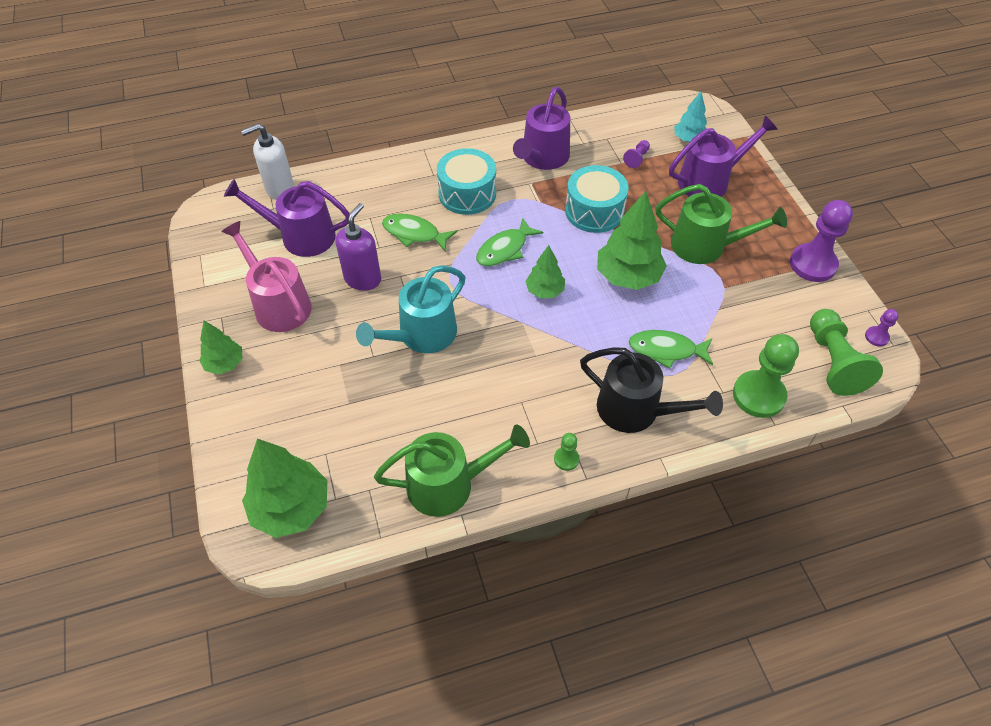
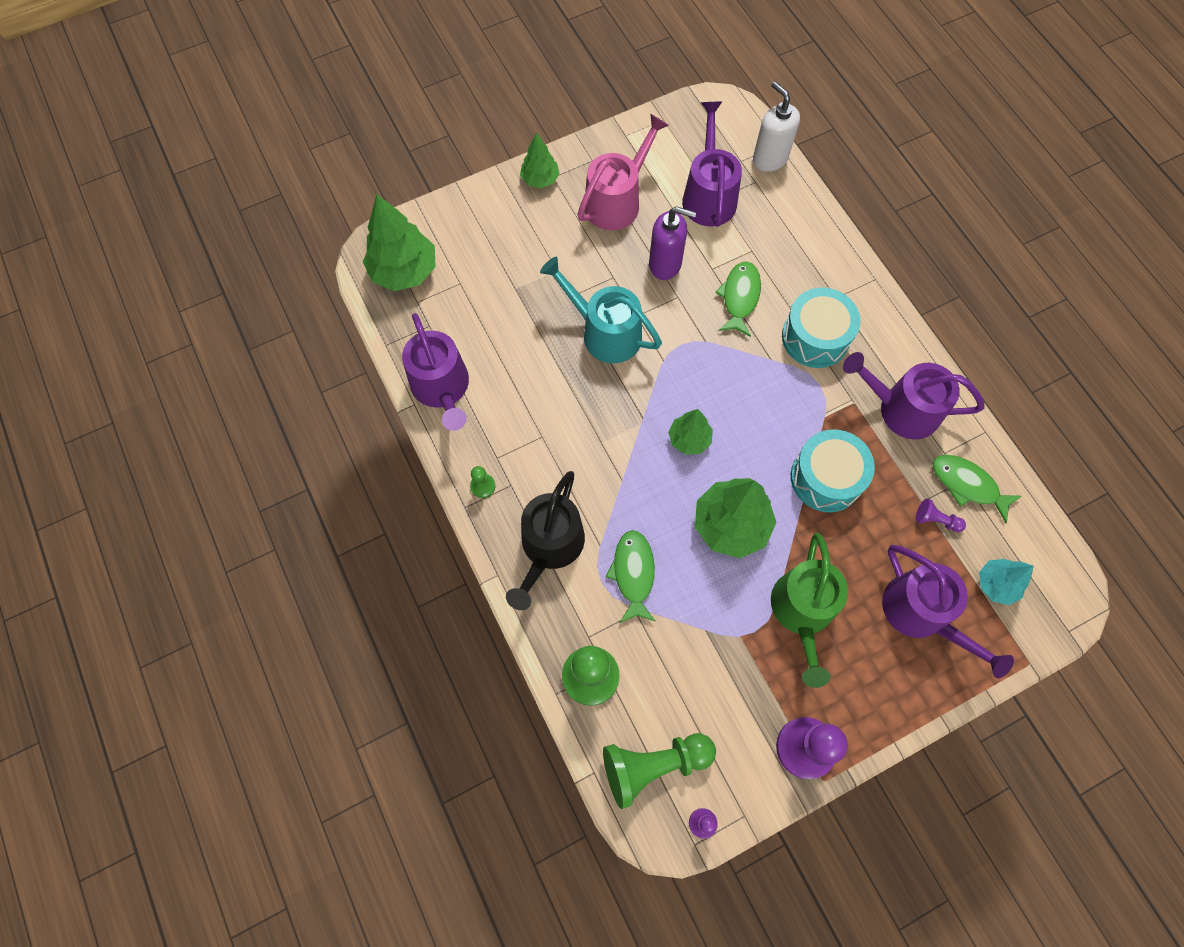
camera: 80 degrees right, 15 degrees up
green watering can [374,425,530,517] -> purple watering can [402,313,469,431]
green fish [476,218,543,266] -> green fish moved to [933,455,1022,523]

